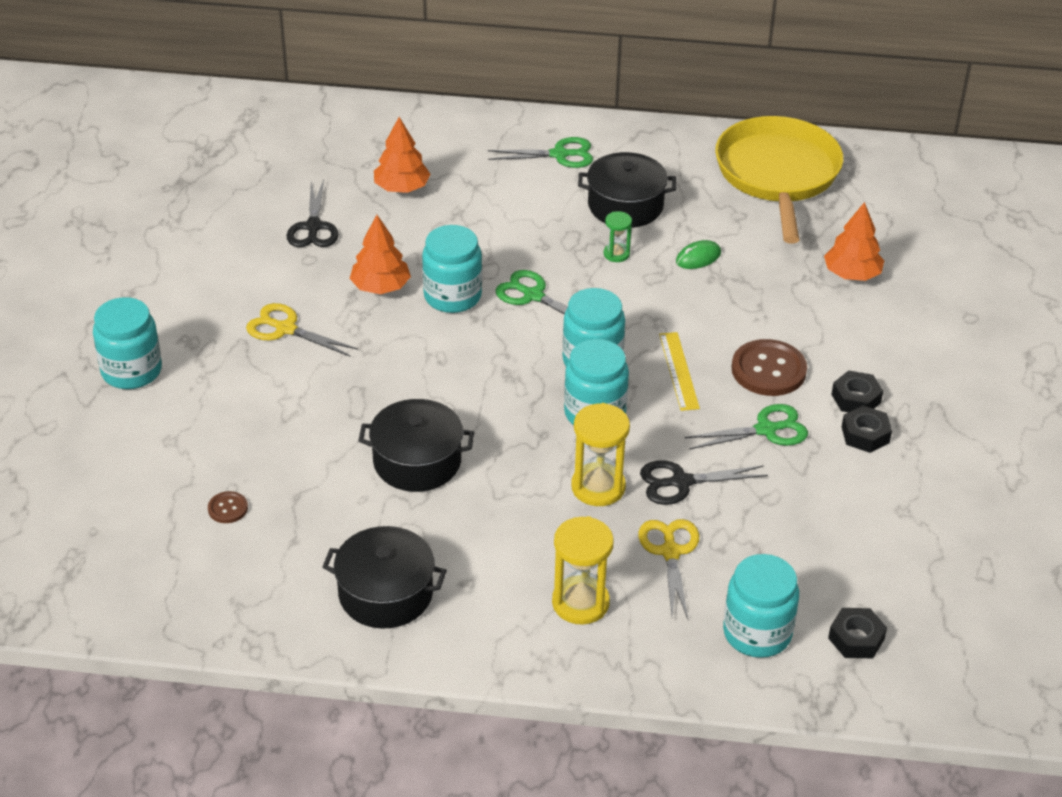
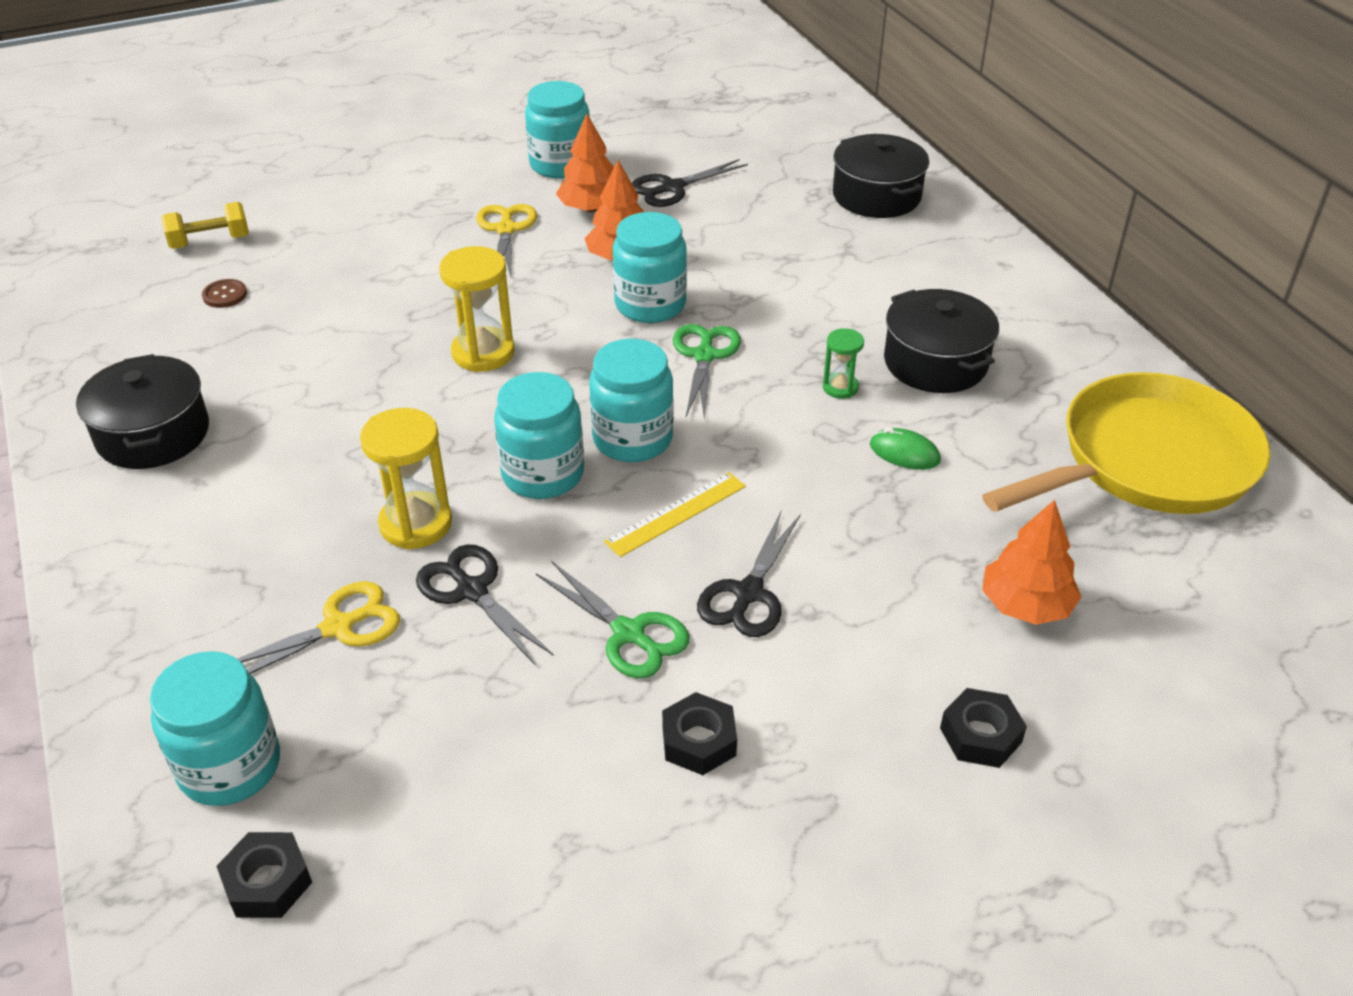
camera: 60 degrees right, 0 degrees up
turquoise jar [93,297,162,389] -> turquoise jar moved to [525,81,590,179]
black pot [358,399,474,492] -> black pot moved to [833,134,929,218]
orange tree [374,117,431,193] -> orange tree moved to [556,113,614,212]
green scissors [488,137,593,168] -> none
yellow hourglass [552,516,614,625] -> yellow hourglass moved to [439,246,515,372]
brown button [731,339,807,396] -> black scissors [697,512,801,637]
black nut [831,370,883,412] -> black nut moved to [940,688,1027,768]
none -> yellow dumbbell [161,202,249,249]

